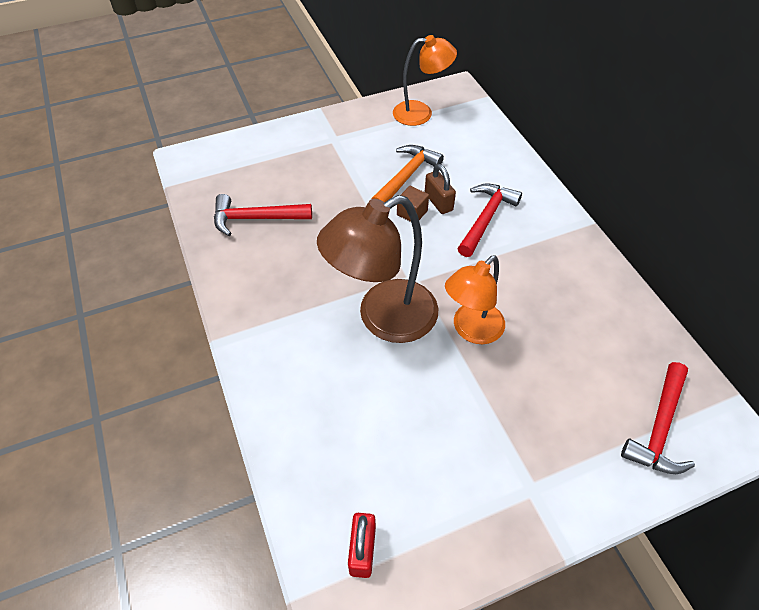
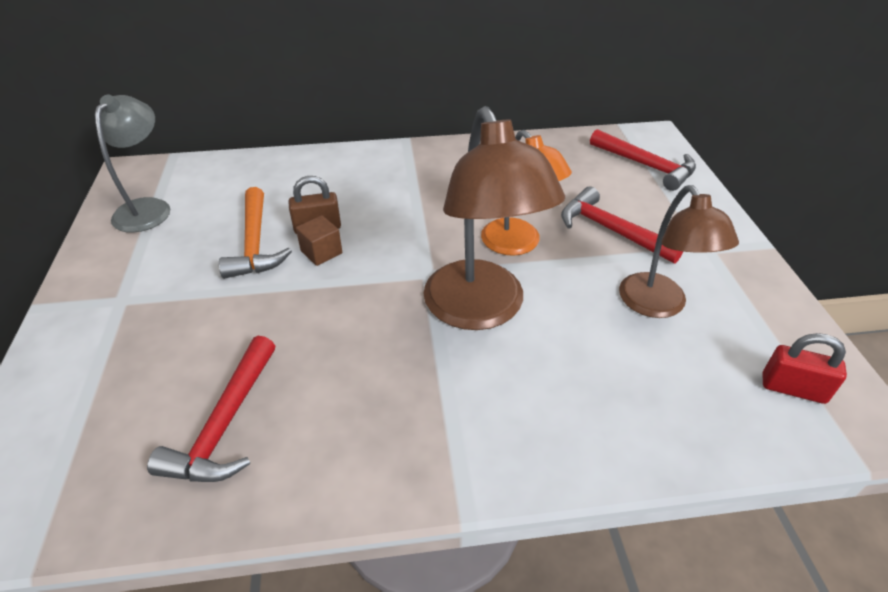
camera: 75 degrees left, 10 degrees down
orange hammer [372,145,444,202] -> orange hammer turned 150 degrees counterclockwise [219,187,292,279]
orange lamp [393,35,457,126] -> grey lamp [95,95,170,233]
red hammer [458,184,522,257] -> red hammer moved to [561,186,683,263]
none -> brown lamp [619,185,739,318]

